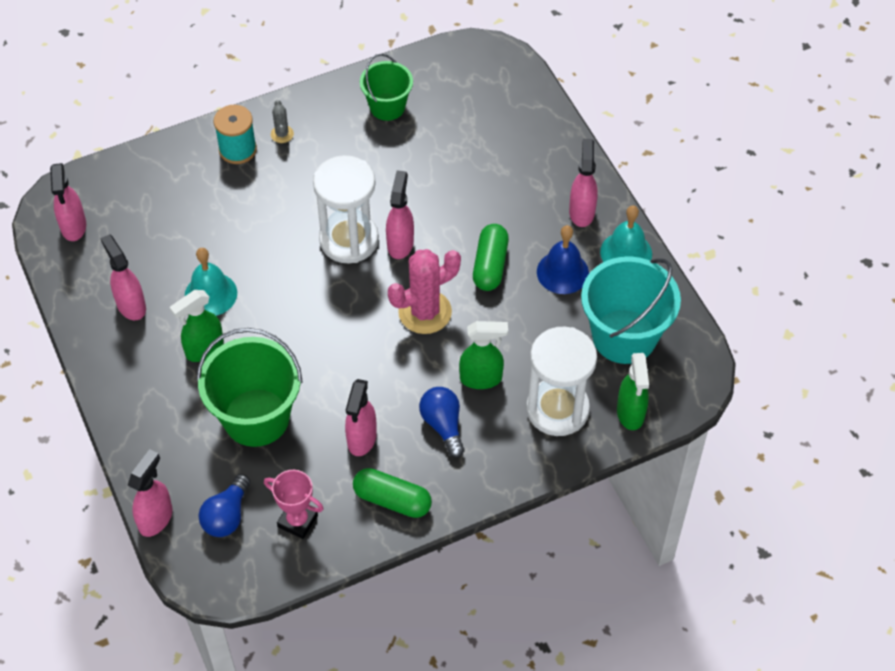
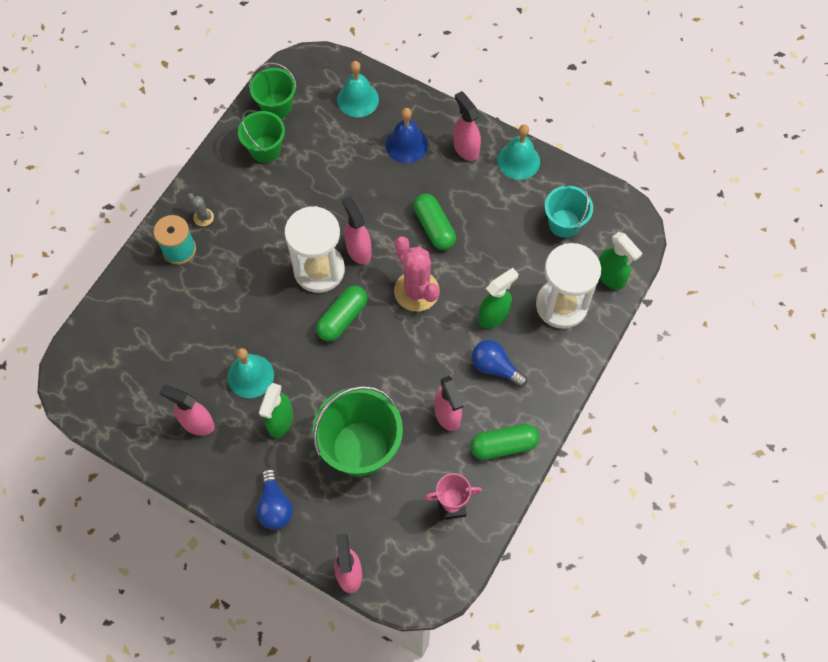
camera: 35 degrees left, 10 degrees up
pink spray bottle [50,163,86,241] -> none
blue light bulb [198,474,250,537] -> blue light bulb moved to [256,468,293,530]
pink cactus [388,249,461,334] -> pink cactus turned 60 degrees counterclockwise [394,237,440,312]
blue bell [537,225,589,294] -> blue bell moved to [385,108,428,163]
turquoise bucket [581,256,681,364] -> turquoise bucket [545,182,593,238], size x0.60
none -> green bucket [249,62,297,119]
none -> green capsule [316,286,368,341]
none -> turquoise bell [337,61,379,117]

